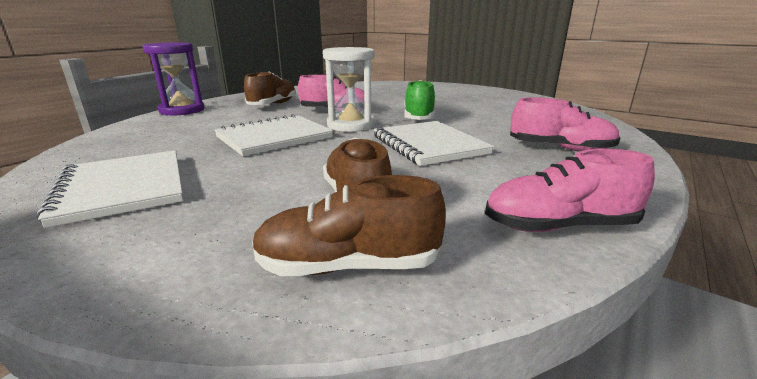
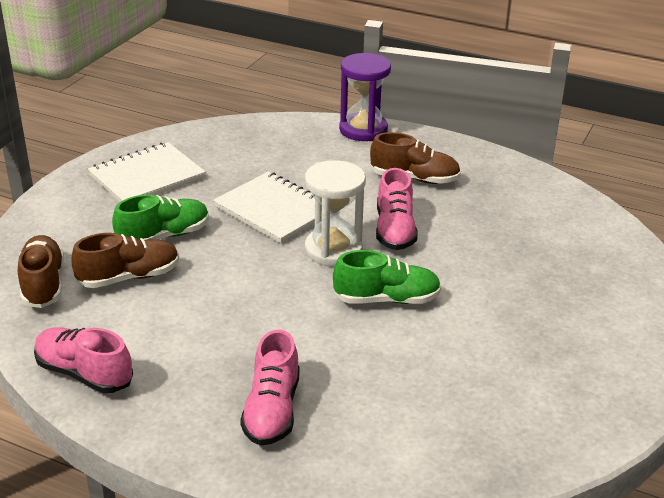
camera: 80 degrees right, 10 degrees up
white notebook [374,121,494,166] -> none
pink shoe [485,149,655,232] -> pink shoe turned 45 degrees counterclockwise [34,328,133,393]
none -> green shoe [112,195,209,240]

